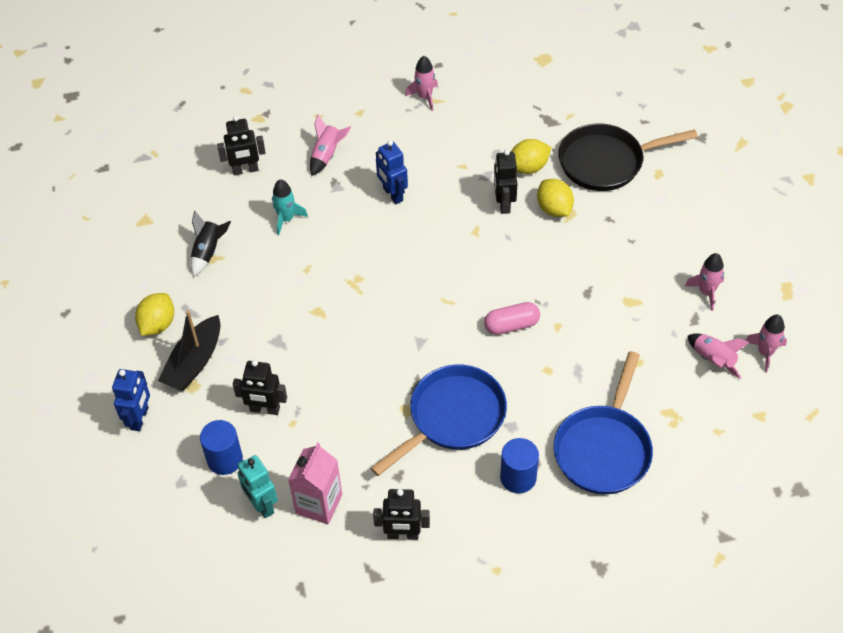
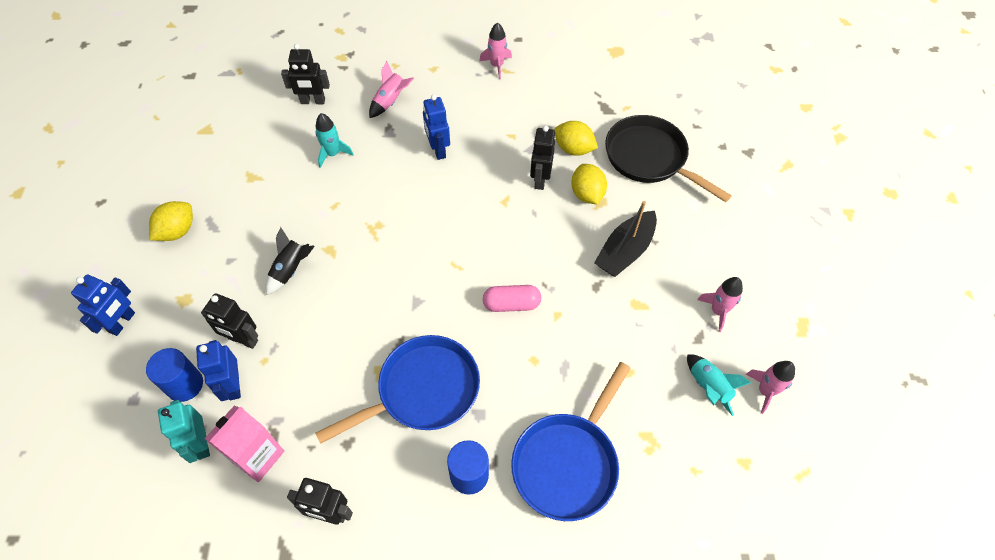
camera: 10 degrees right, 5 degrees up
black boat [158,310,221,391] -> black boat moved to [594,201,657,277]
black rocket [191,211,231,276] -> black rocket moved to [265,227,315,295]
yellow lemon [511,139,551,174] -> yellow lemon turned 45 degrees clockwise [554,121,598,156]
black pan [558,123,698,191] -> black pan turned 45 degrees clockwise [605,115,732,202]
pink rocket [688,333,749,379] -> turquoise rocket [687,354,751,416]
none -> blue robot [196,340,241,401]

